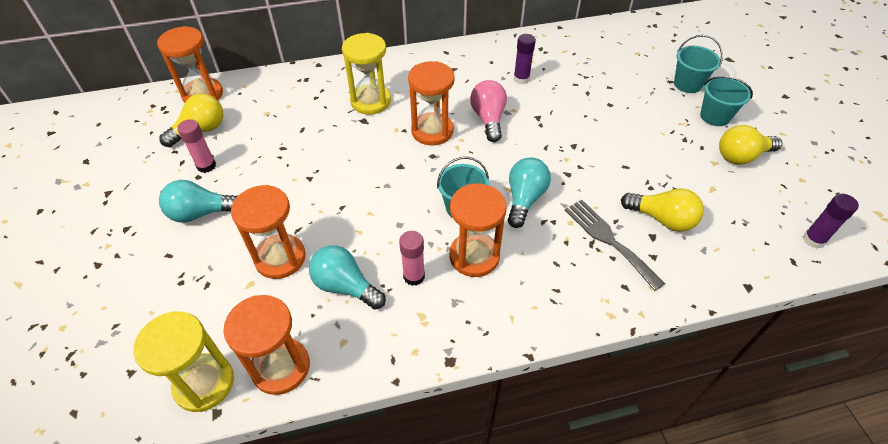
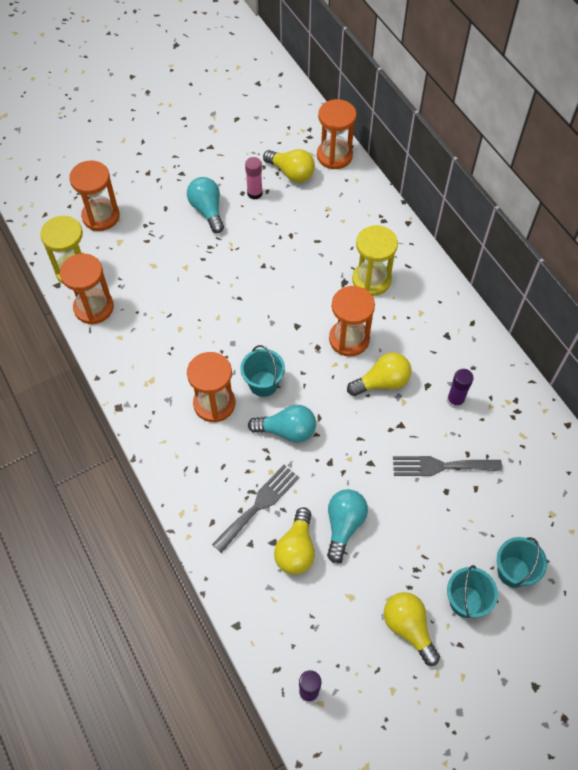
camera: 75 degrees right, 10 degrees up
orange hourglass [231,185,306,279] -> orange hourglass moved to [69,161,120,231]
turquoise light bulb [309,246,386,310] -> turquoise light bulb moved to [327,489,368,563]
pink glue stick [399,231,425,286] -> none
pink light bulb [470,80,507,142] -> yellow light bulb [347,352,411,396]
none -> grey fork [393,456,502,476]

